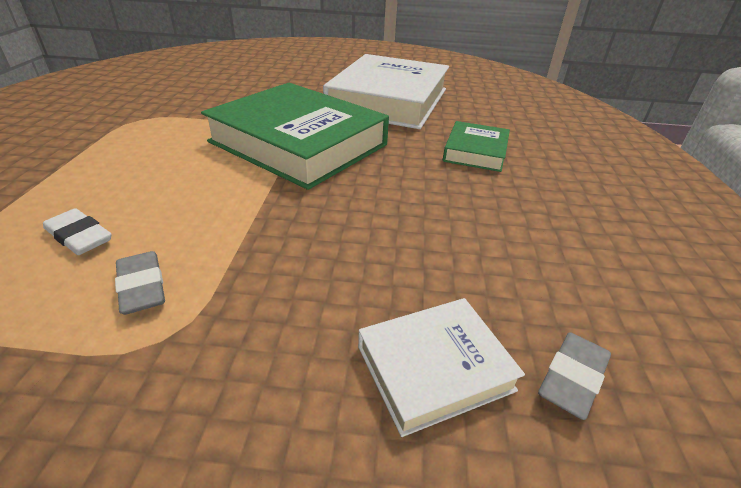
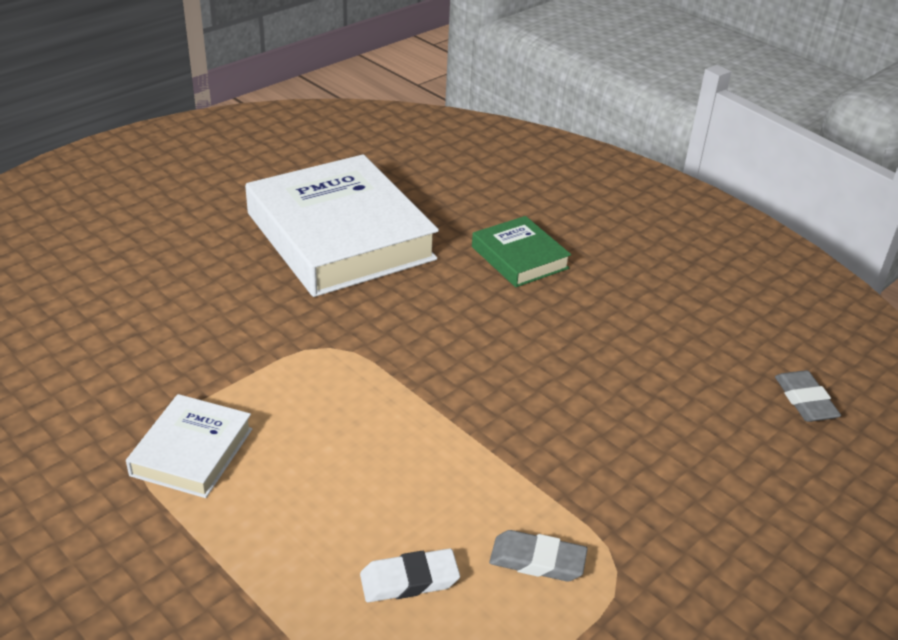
camera: 50 degrees left, 0 degrees up
green book [201,83,389,190] -> none
white book [358,298,525,437] -> white book moved to [126,394,252,498]

